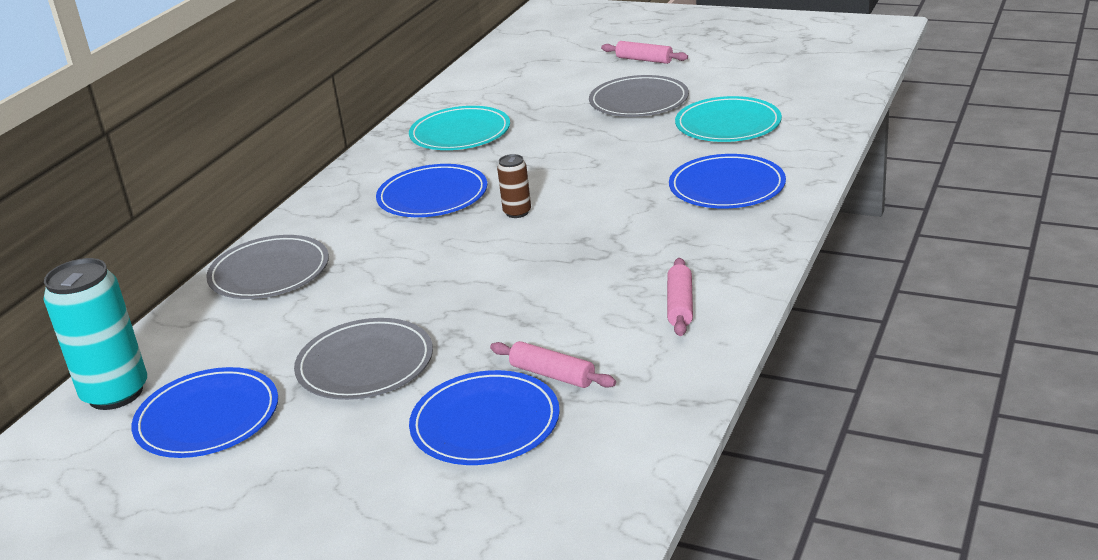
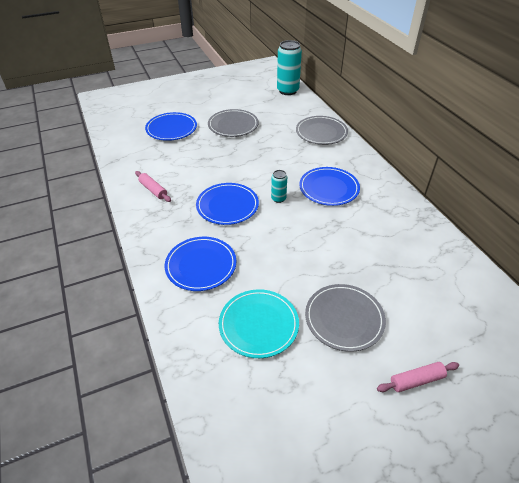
camera: 130 degrees right, 15 degrees up
blue plate [131,367,278,458] -> blue plate moved to [196,183,259,225]
turquoise plate [409,106,510,150] -> none
pink rolling pin [490,341,616,388] -> none
brown can [497,154,531,218] -> turquoise can [271,170,287,203]

